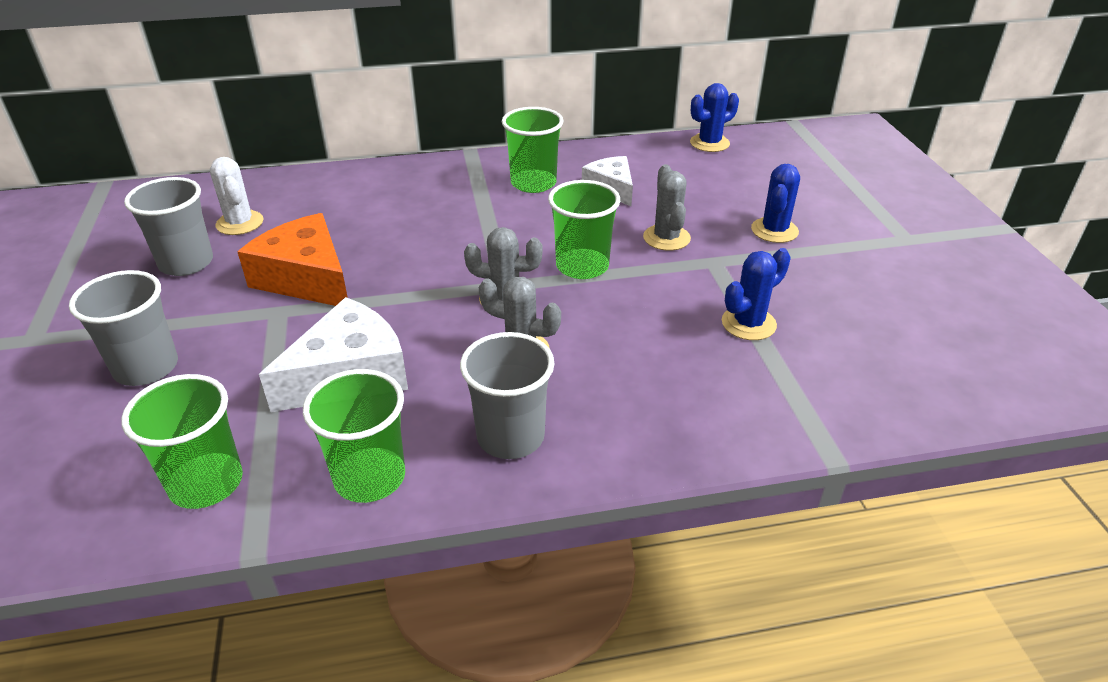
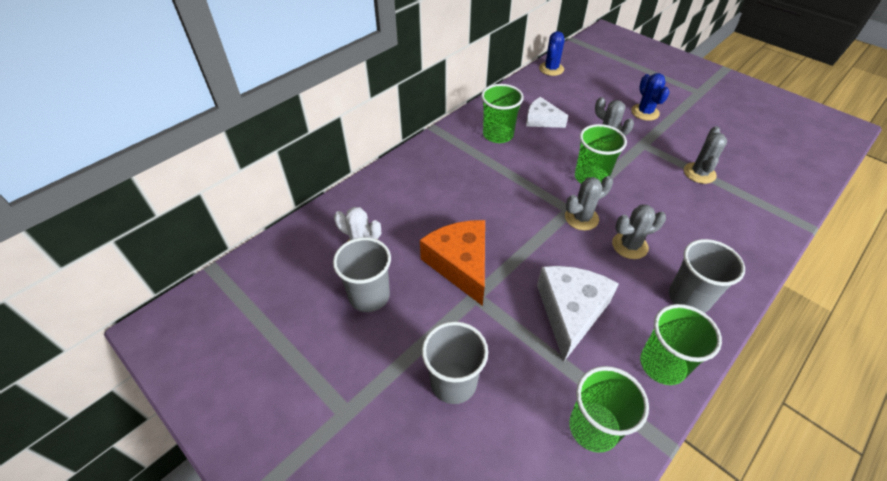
camera: 35 degrees left, 10 degrees up
orange cheese [238,213,348,306] -> orange cheese turned 60 degrees clockwise [420,220,485,306]
blue cactus [722,248,791,340] -> grey cactus [684,126,727,184]

